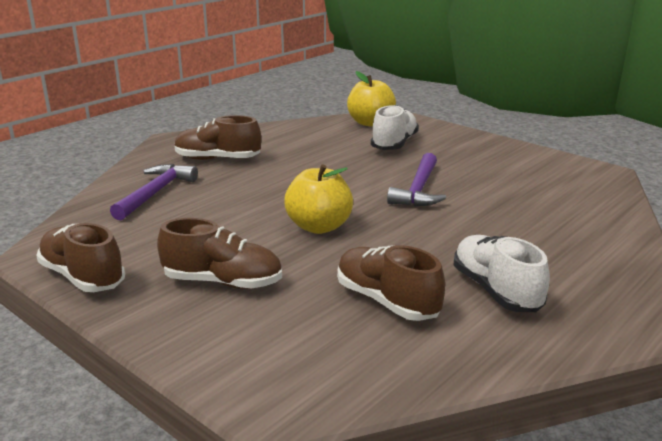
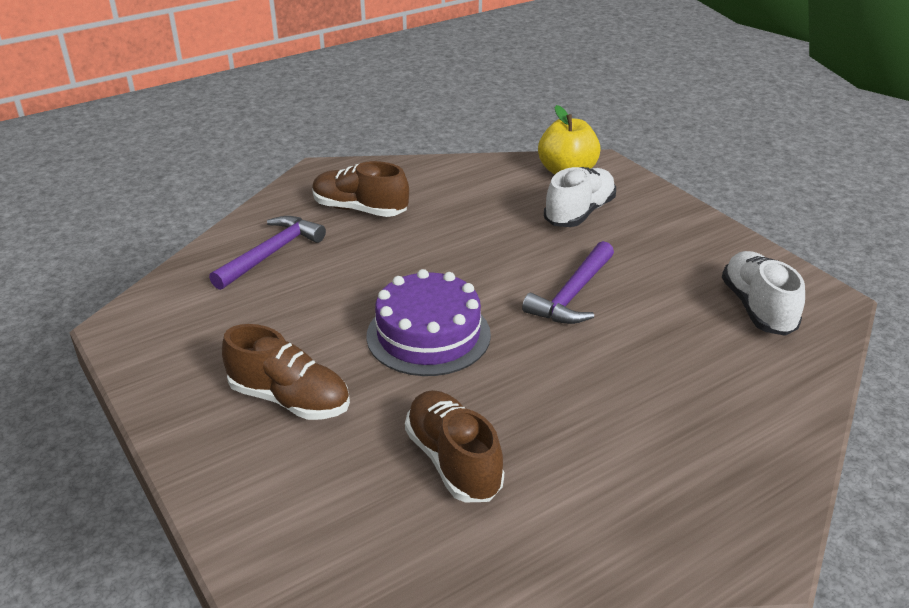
camera: 15 degrees right, 10 degrees up
brown shoe [36,223,125,292] -> none
yellow apple [284,164,353,234] -> purple cake [366,269,491,376]
white shoe [454,235,550,312] -> white shoe moved to [722,251,805,336]

